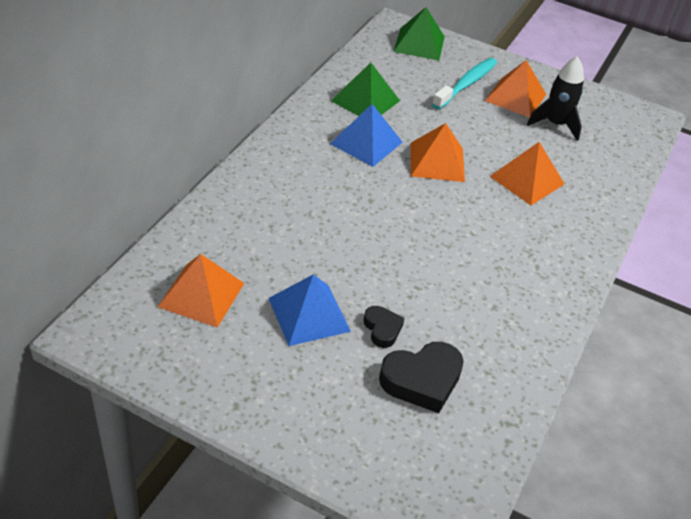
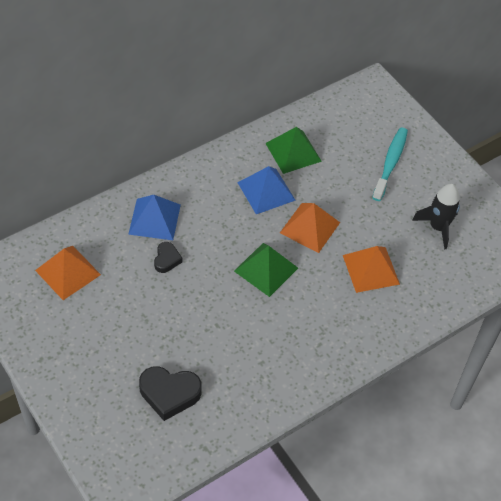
camera: 30 degrees right, 10 degrees up
blue pyramid [269,274,351,346] -> blue pyramid moved to [128,195,181,240]
black heart [363,306,405,348] -> black heart moved to [154,242,183,273]
green pyramid [393,7,445,61] -> green pyramid moved to [234,243,298,297]
turquoise toothbrush [432,58,497,109] -> turquoise toothbrush turned 45 degrees counterclockwise [372,128,408,201]
orange pyramid [485,60,546,118] -> none

